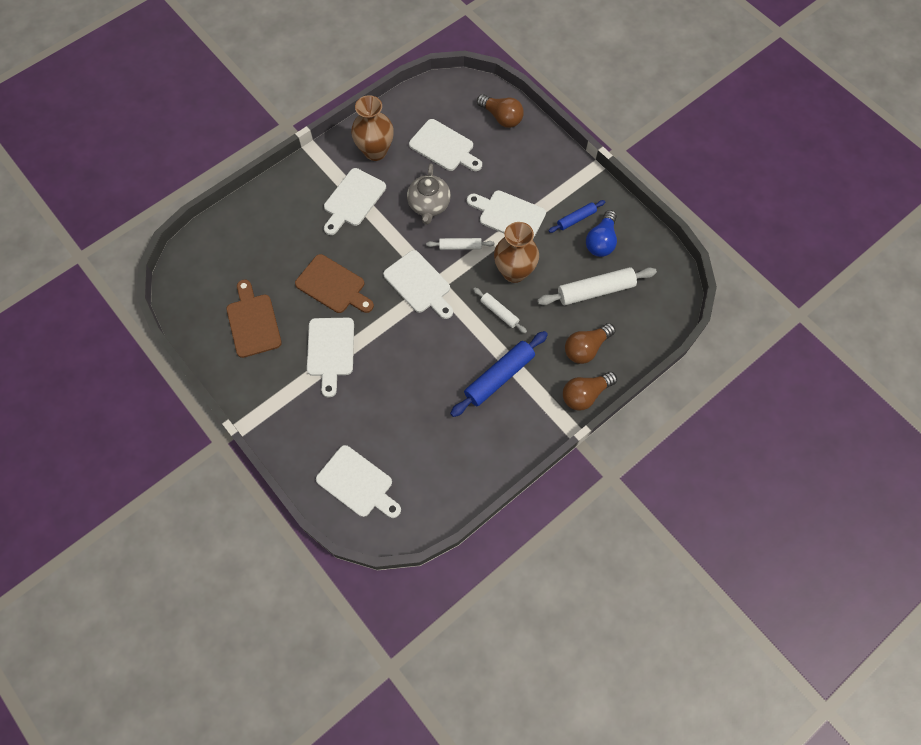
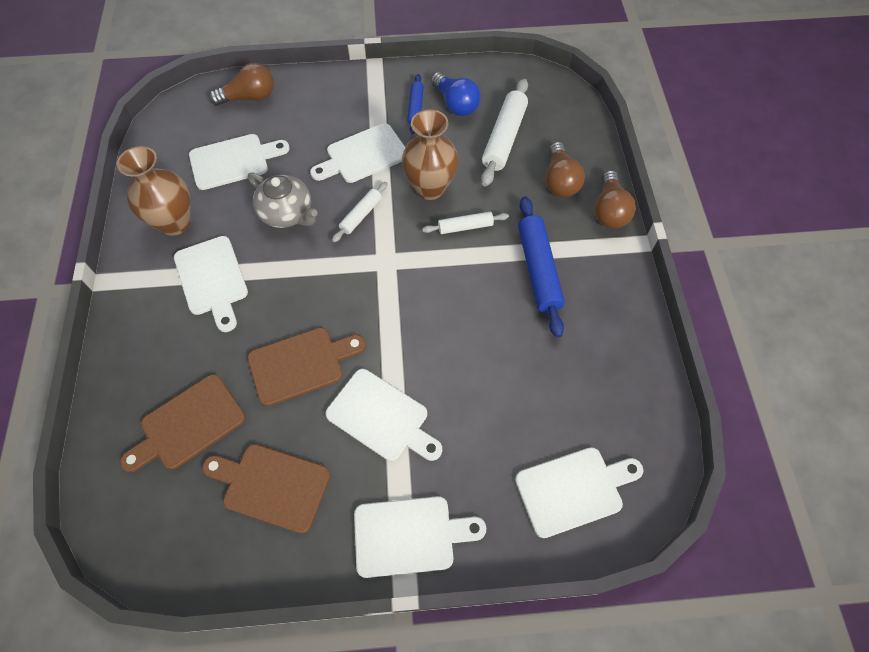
camera: 55 degrees left, 5 degrees down
white cutting board [383,250,453,319] -> white cutting board moved to [354,496,486,578]
none -> brown cutting board [120,374,245,472]

